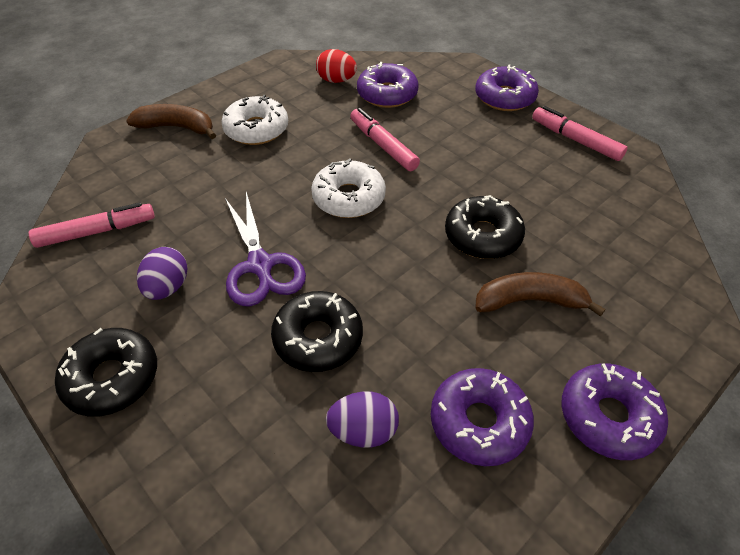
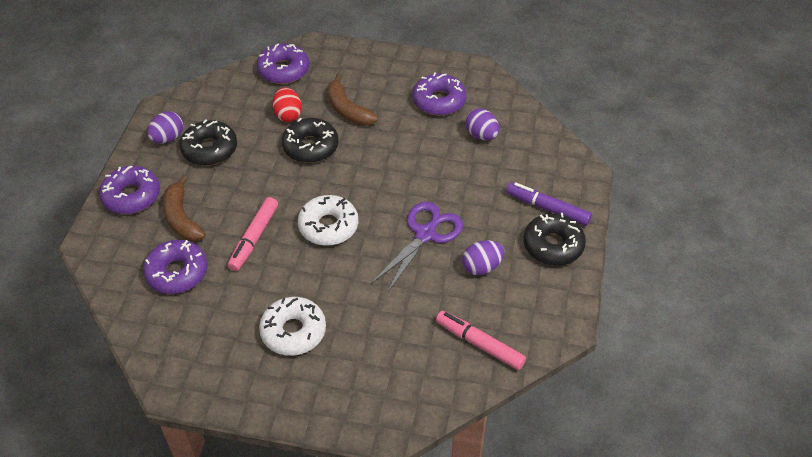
camera: 125 degrees left, 0 degrees up
brown banana [126,104,216,139] -> brown banana moved to [163,175,206,241]
black donut [271,291,363,372] -> black donut moved to [180,119,237,166]
red egg [316,49,357,83] -> red egg moved to [272,87,302,122]
pink marker [532,106,628,161] -> purple egg [147,111,183,143]
purple donut [561,363,668,460] -> purple donut moved to [256,44,309,84]
none -> purple marker [506,182,592,226]

